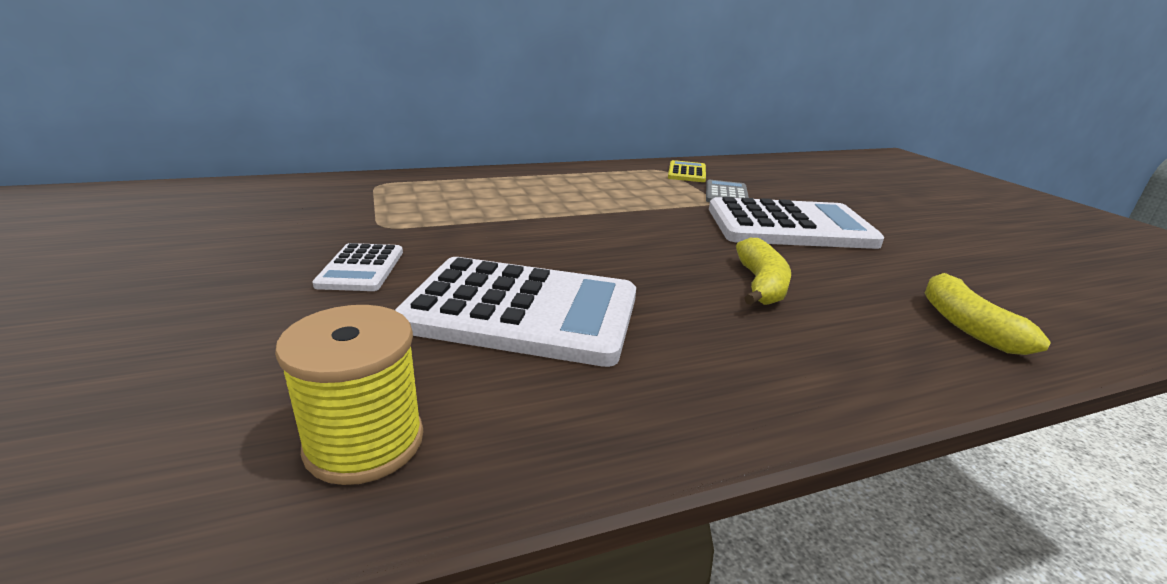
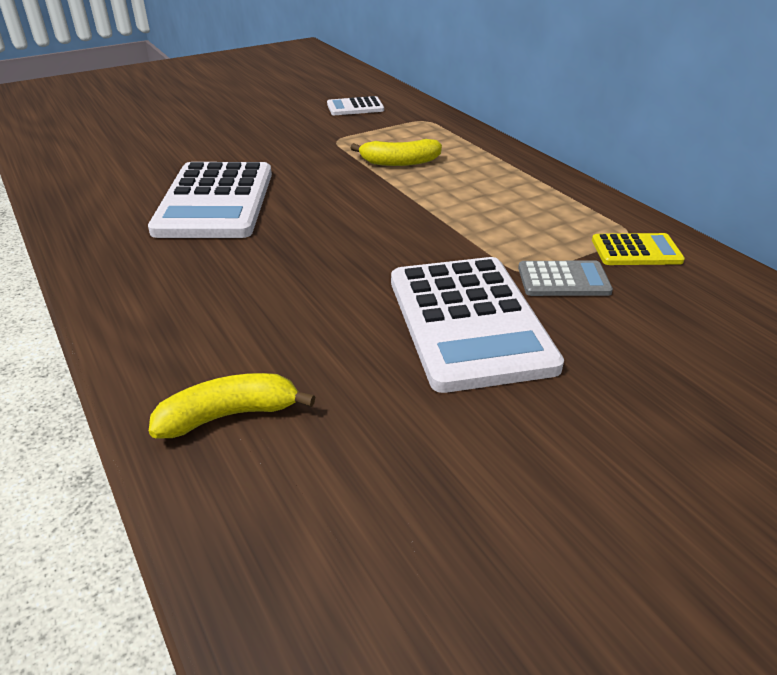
camera: 80 degrees right, 10 degrees up
yellow spool [275,305,423,485] -> none
white calculator [312,243,403,291] -> white calculator moved to [327,96,384,115]
yellow banana [736,238,791,305] -> yellow banana moved to [351,139,442,166]

